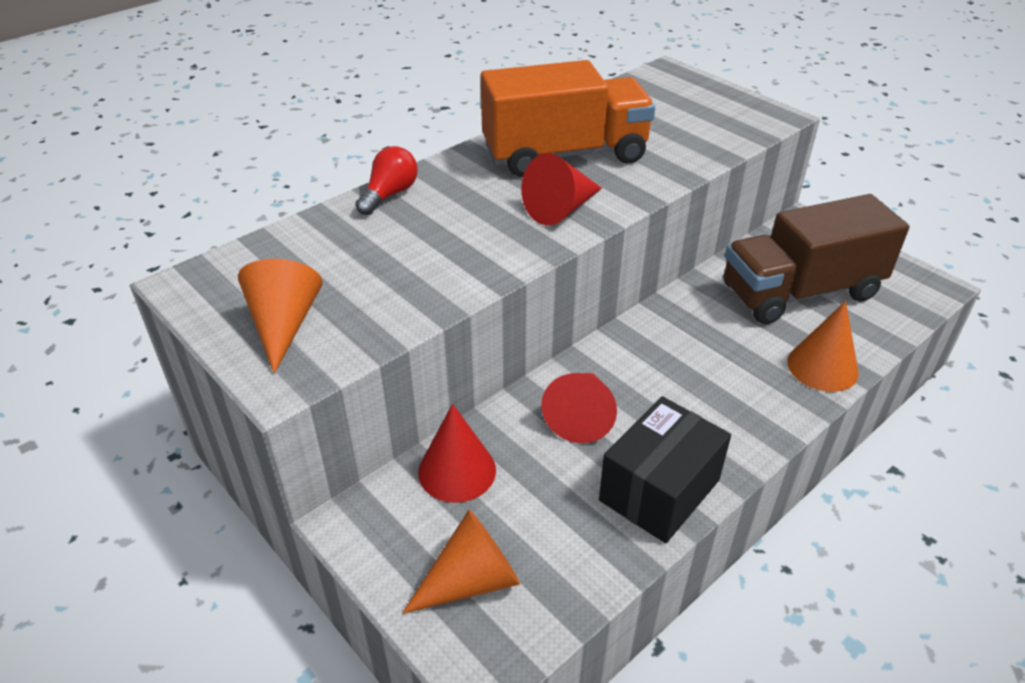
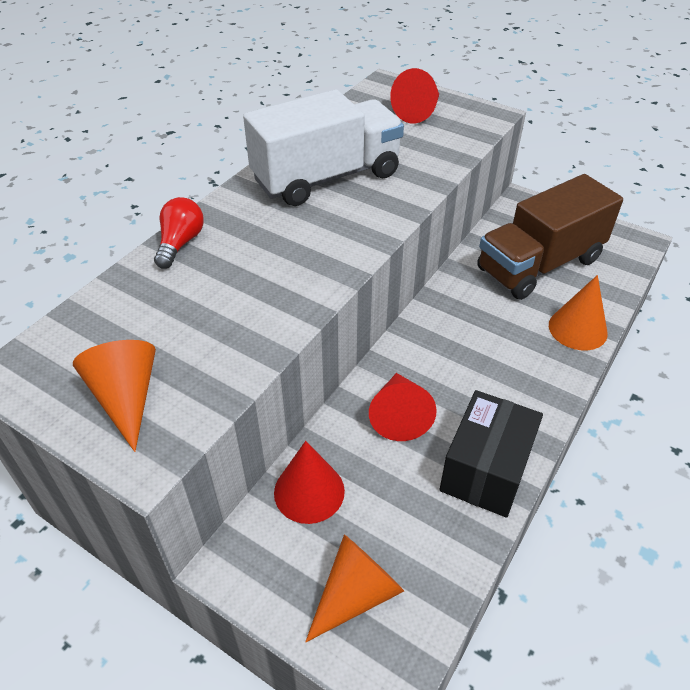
camera: 15 degrees left, 5 degrees up
orange truck [481,60,655,177] -> white truck [243,89,404,206]
red cone [521,153,602,225] -> red cone moved to [390,68,439,124]

